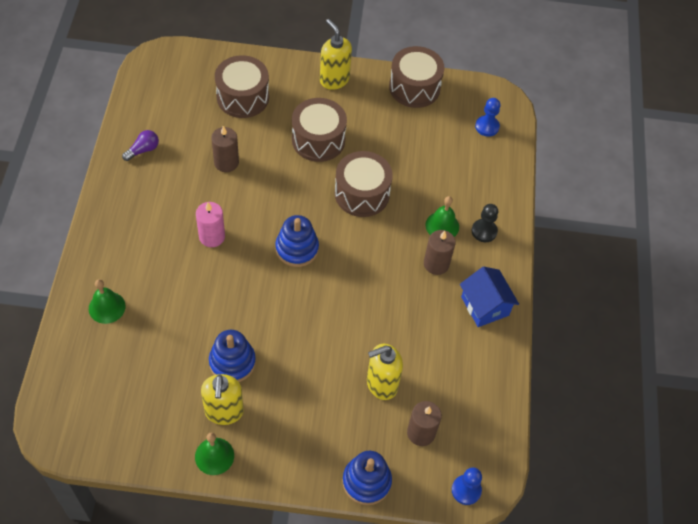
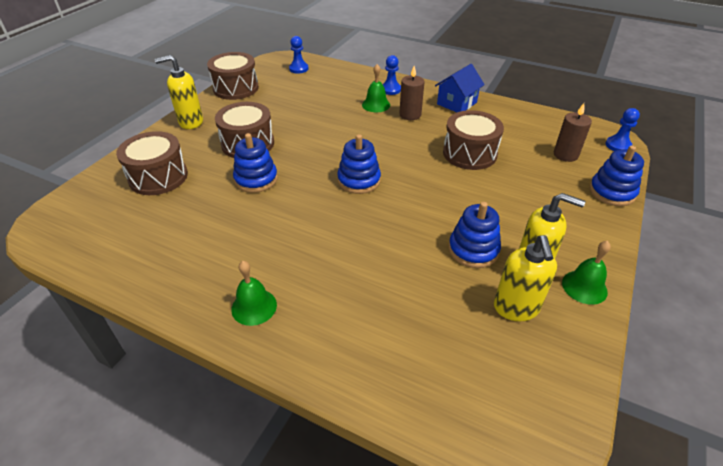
camera: 65 degrees left, 15 degrees down
green bell [89,279,126,324] -> green bell moved to [231,261,277,326]
purple light bulb [122,130,159,161] -> none
pink candle [196,202,225,247] -> none
brown candle [211,126,239,172] -> none
brown drum [335,151,393,217] -> brown drum moved to [443,110,504,170]
yellow soap dispenser [367,344,403,400] -> yellow soap dispenser moved to [494,235,557,321]
blue house [460,267,519,327] -> blue house turned 45 degrees counterclockwise [435,64,485,112]
black pawn [472,204,498,242] -> blue pawn [383,55,401,95]
none -> blue stacking toy [233,133,278,193]

